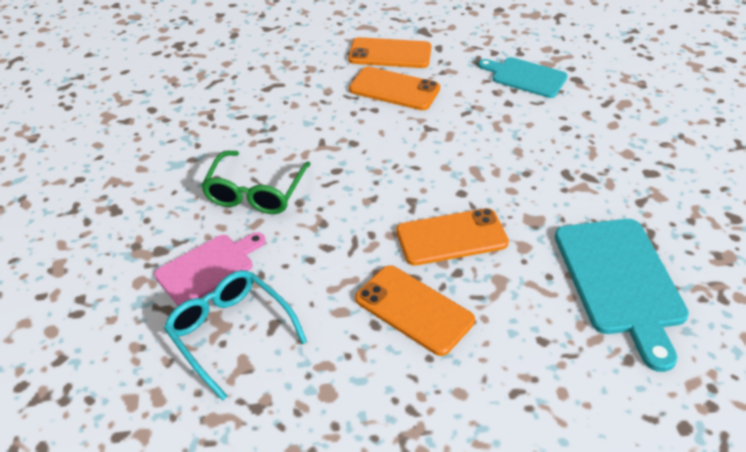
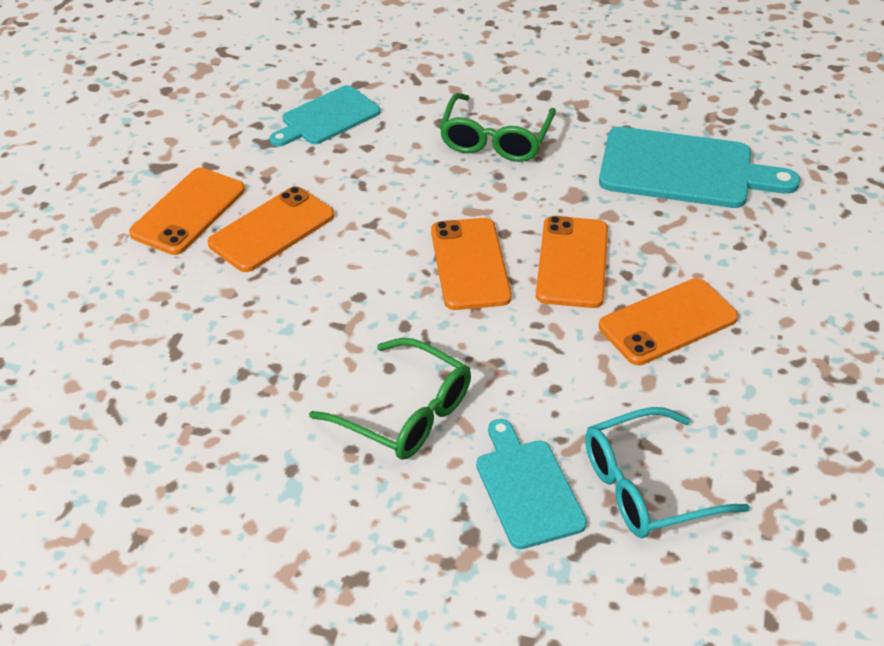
camera: 70 degrees left, 0 degrees up
pink cutting board [154,232,266,306] -> turquoise cutting board [476,419,587,549]
none -> orange phone [431,218,512,310]
none -> green glasses [439,93,556,162]

